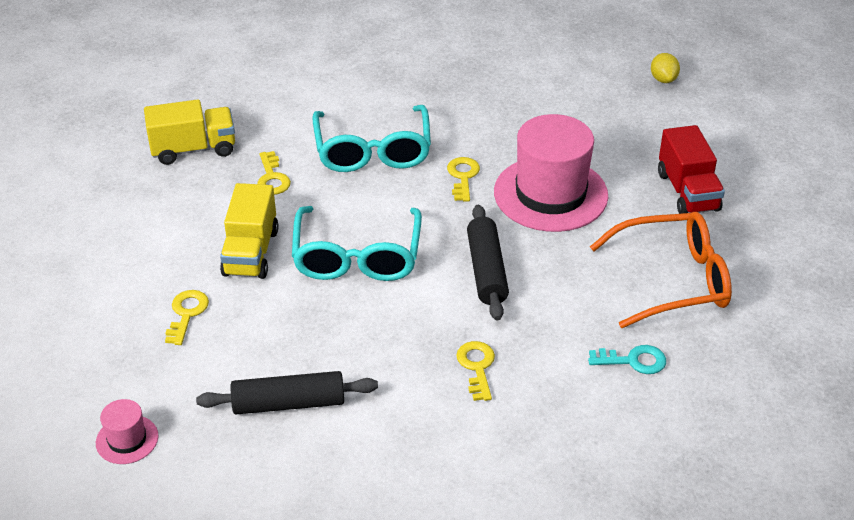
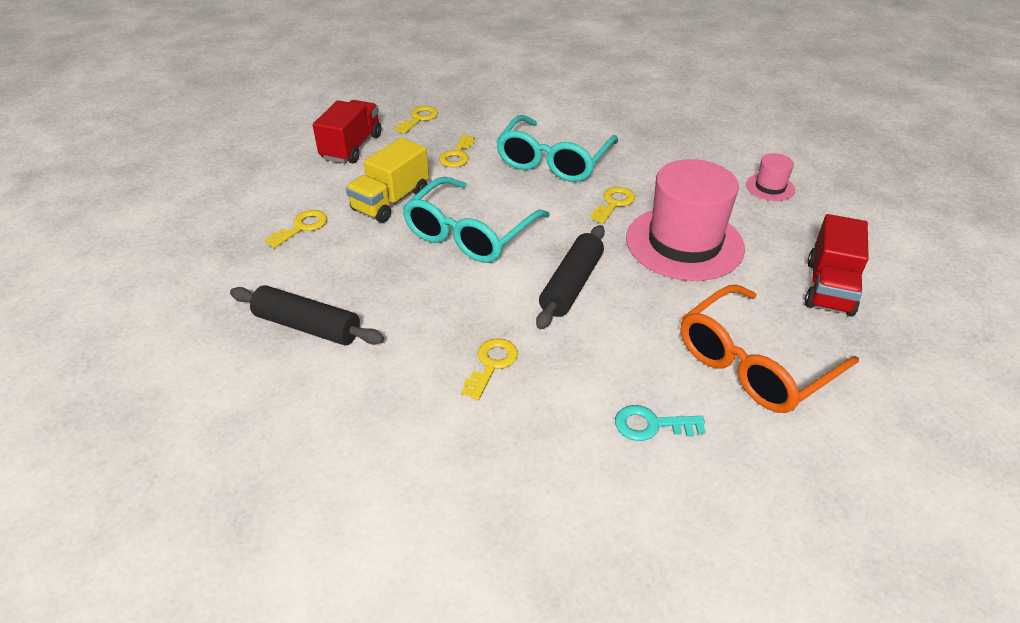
camera: 30 degrees right, 0 degrees up
pink hat [96,399,158,464] -> pink hat moved to [746,153,795,201]
yellow truck [144,99,235,165] -> yellow key [395,106,438,134]
turquoise key [588,345,666,374] -> turquoise key turned 150 degrees clockwise [615,405,706,441]
orange glasses [590,212,732,328] -> orange glasses turned 120 degrees clockwise [681,285,859,413]
yellow lemon [651,53,680,83] -> none
none -> red truck [313,100,381,163]

